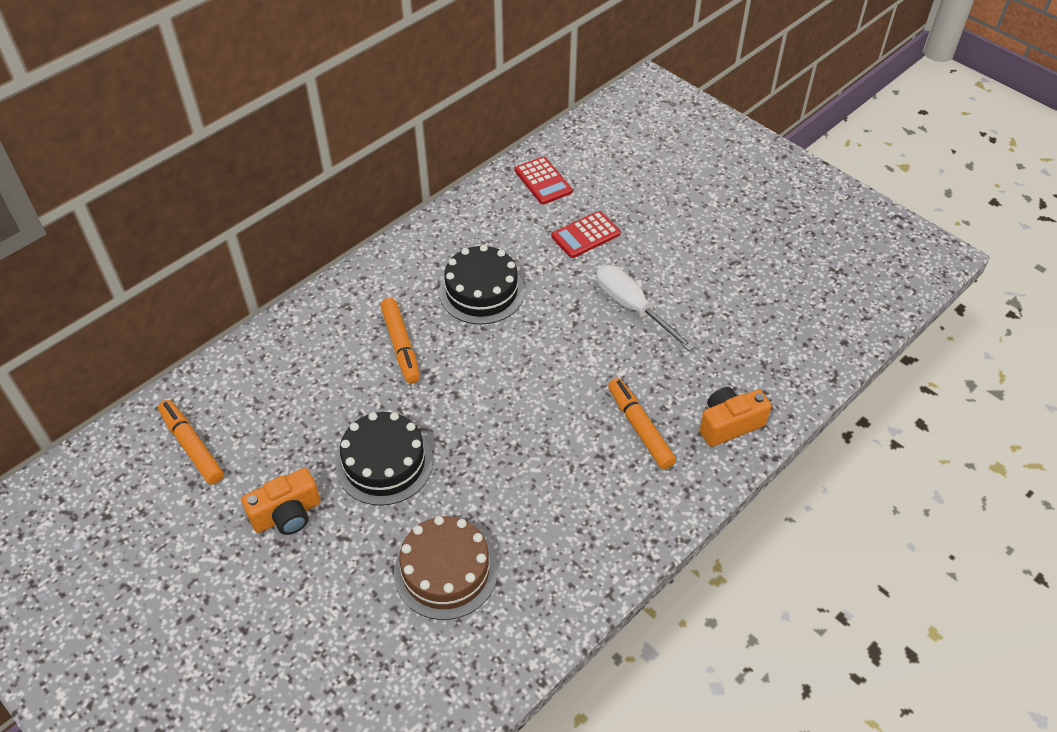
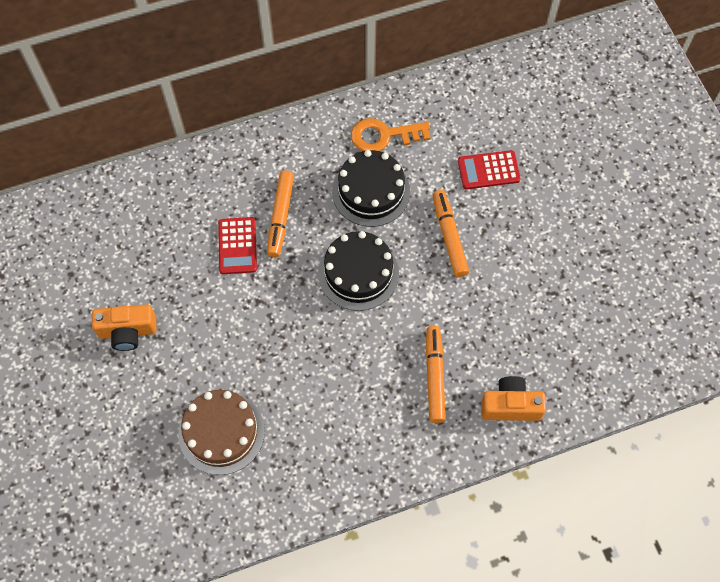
camera: 25 degrees right, 15 degrees up
orange marker [158,400,224,485] -> orange marker moved to [433,190,469,277]
black cake [336,412,433,506] -> black cake moved to [318,231,399,311]
red calculator [515,156,572,204] -> red calculator moved to [218,217,257,274]
white screwdriver [596,265,695,351] -> none
none -> orange key [351,118,430,151]

